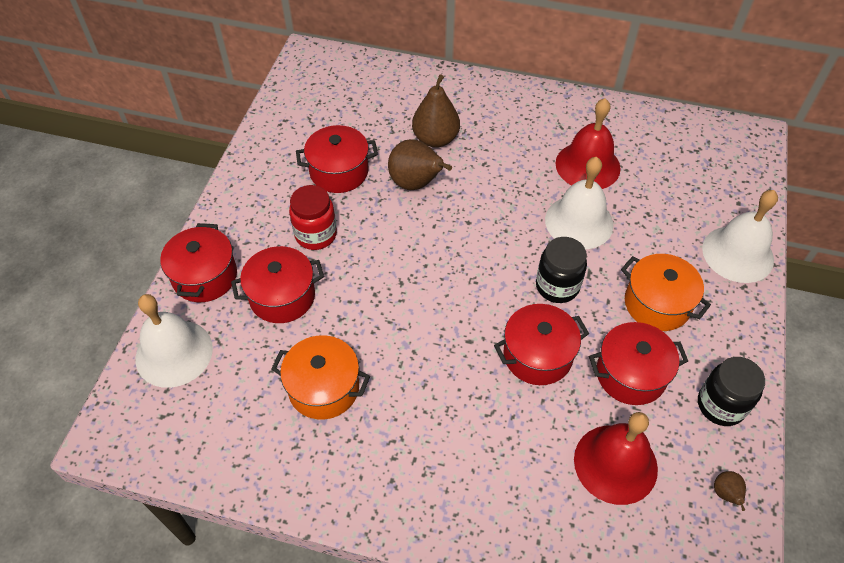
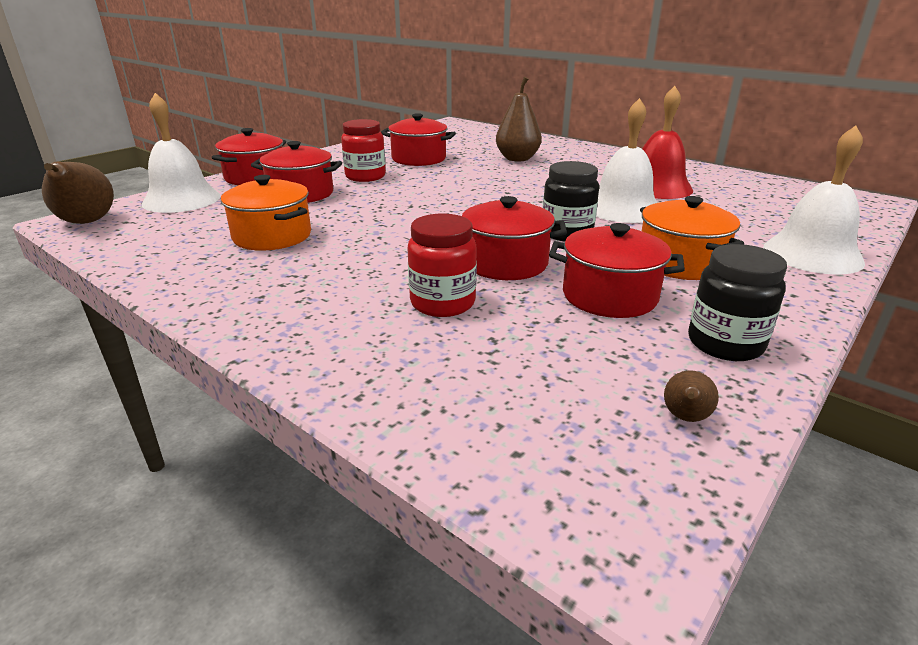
camera: 25 degrees right, 25 degrees down
brown pear [388,139,452,190] -> brown pear moved to [42,162,114,224]
red bell [574,412,658,505] -> none
none -> red jar [407,214,477,317]

